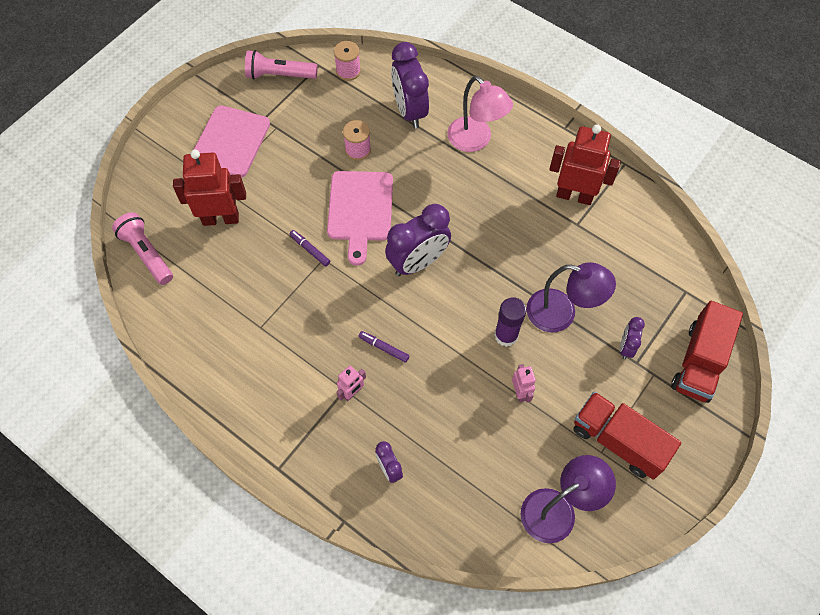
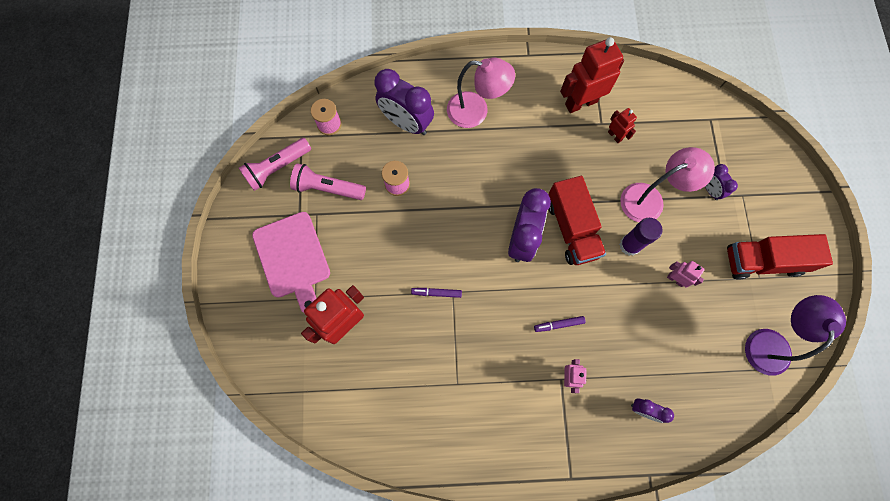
camera: 40 degrees left, 10 degrees up
pink flashlight [112,212,173,285] -> pink flashlight moved to [290,163,366,200]
pink cutting board [327,171,393,266] -> none
purple lamp [527,262,616,333] -> pink lamp [620,147,715,222]
red truck [671,301,743,403] -> red truck moved to [548,176,606,265]
none -> red robot [608,108,637,143]

